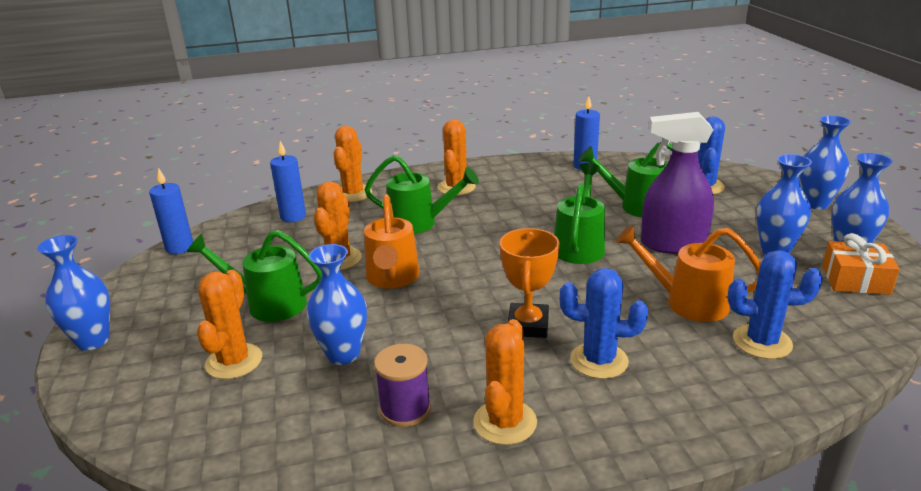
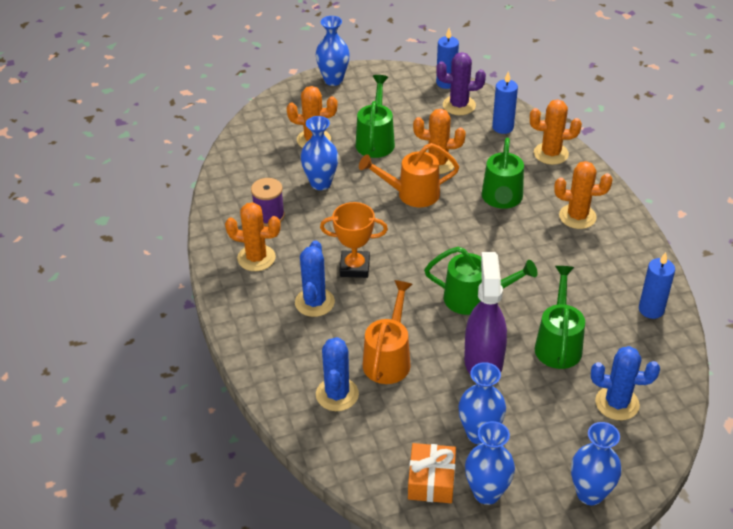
camera: 85 degrees right, 15 degrees up
none -> purple cactus [436,52,486,115]

